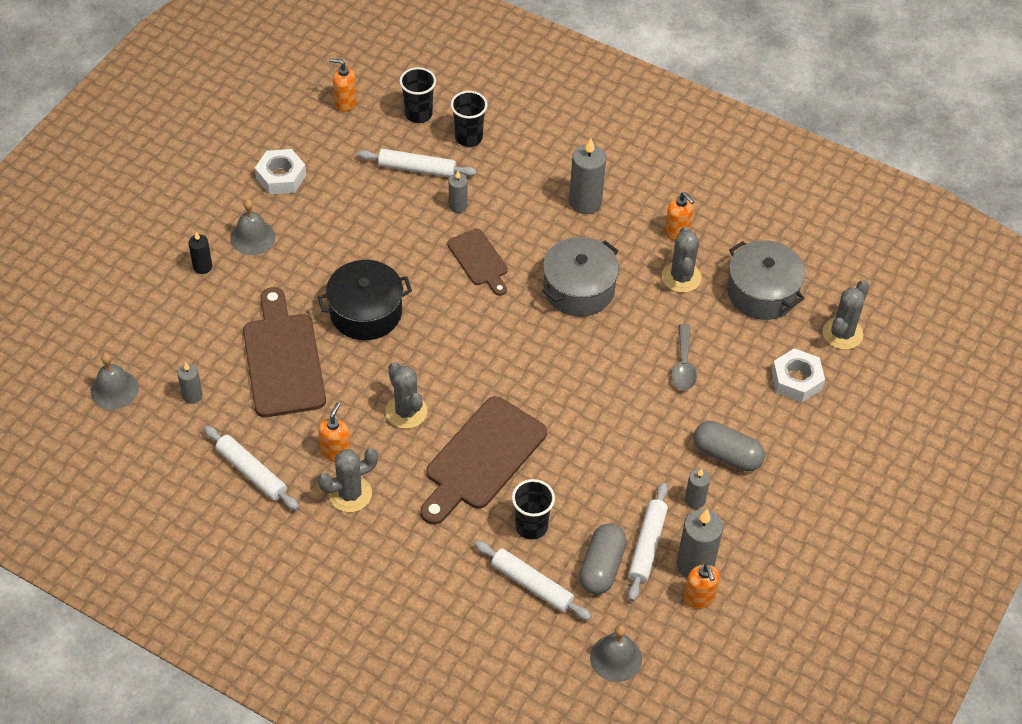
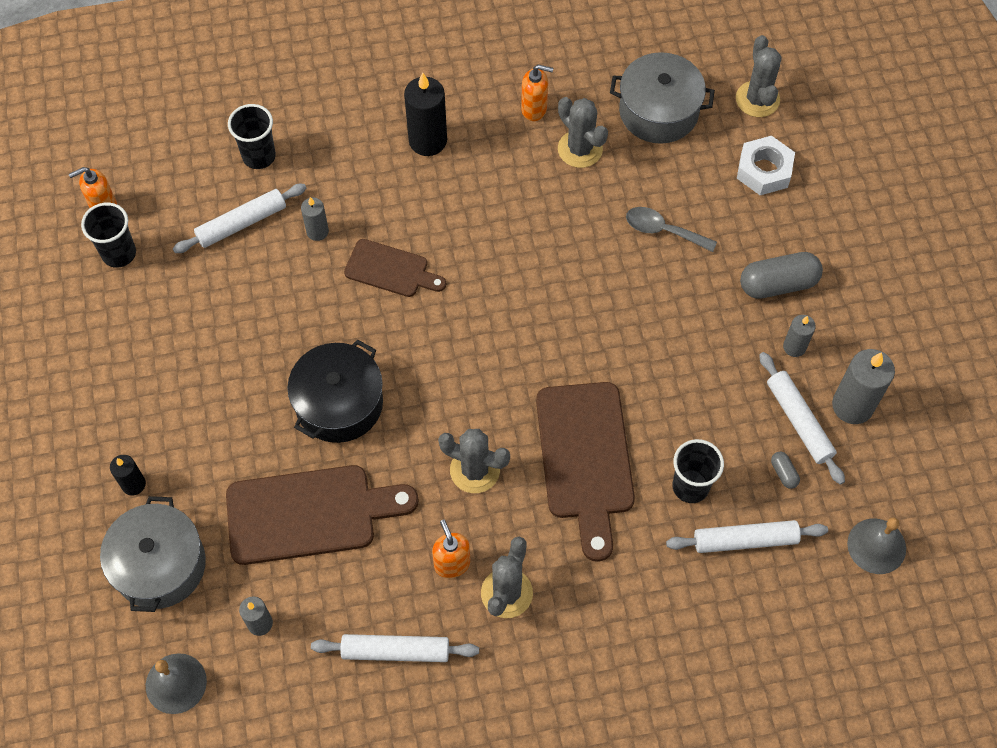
camera: 40 degrees left, 10 degrees up
grey bell [230,199,275,255] -> none
brown cutting board [243,287,326,417] -> brown cutting board turned 135 degrees clockwise [226,465,419,565]
white nut [255,149,306,194] -> none
black cup [399,67,436,123] -> black cup moved to [81,202,136,268]
grey pot [543,237,619,316] -> grey pot moved to [100,496,206,612]
grey candle [569,138,606,214] -> black candle [404,73,447,156]
grey capsule [579,523,627,595] -> grey capsule [771,452,800,489], size x0.46
grey spoon [671,324,697,390] -> grey spoon turned 150 degrees clockwise [626,207,717,252]
orange soap dispenser [684,563,720,609] -> none

